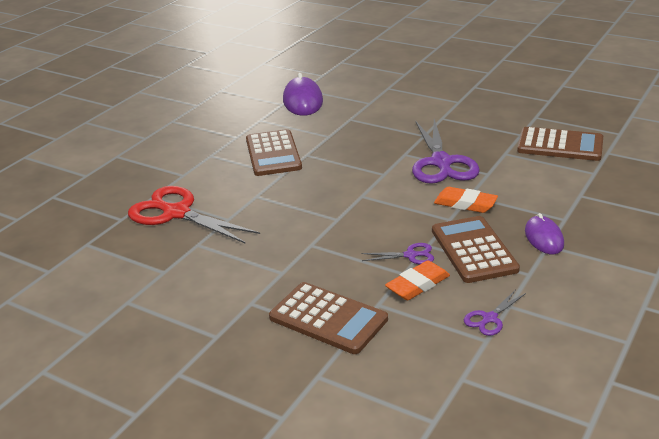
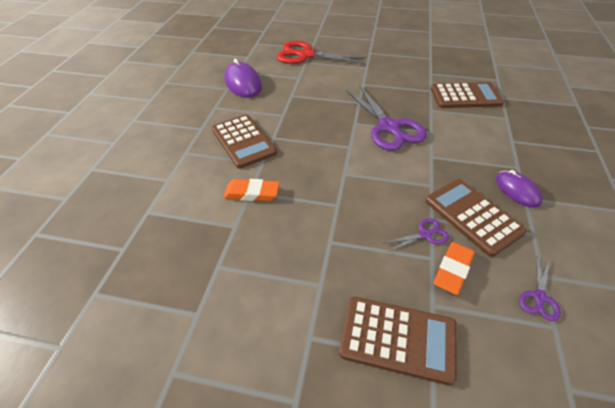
camera: 20 degrees left, 15 degrees up
red scissors [128,186,260,244] -> red scissors moved to [276,41,367,64]
orange eraser [434,187,498,213] -> orange eraser moved to [223,179,280,201]

